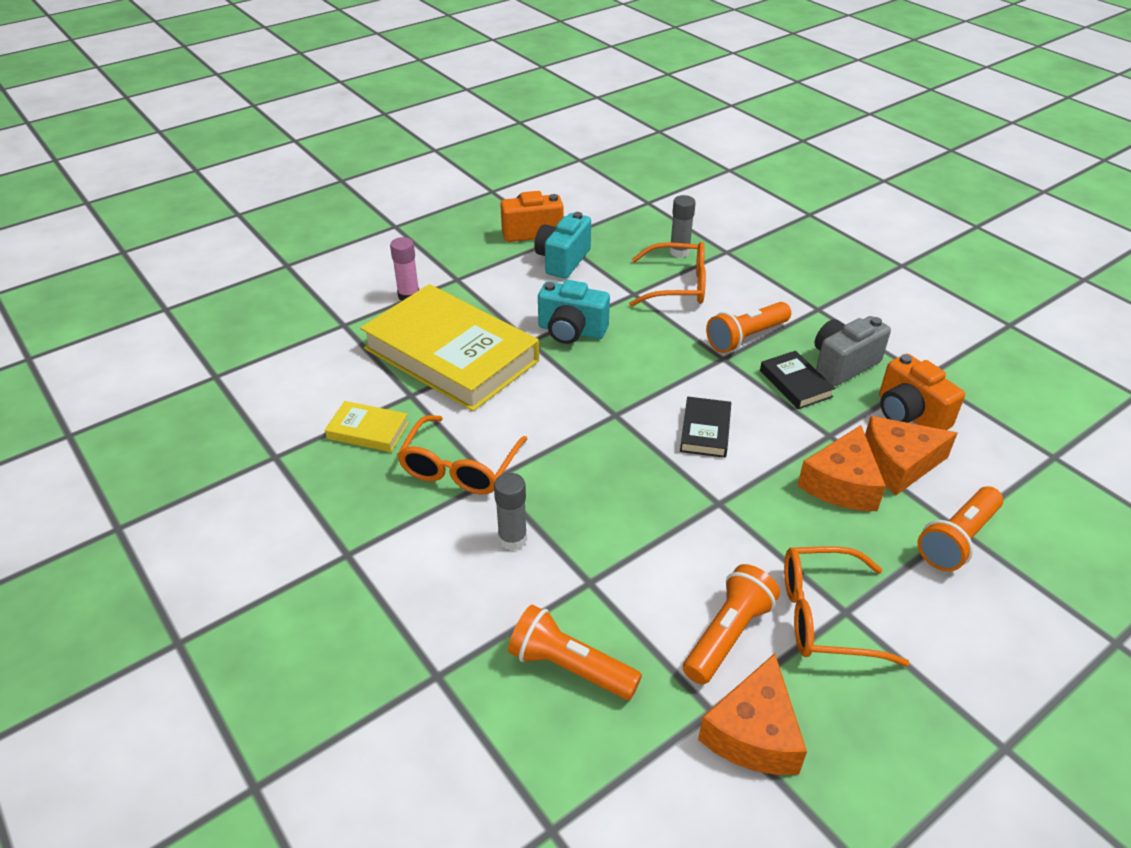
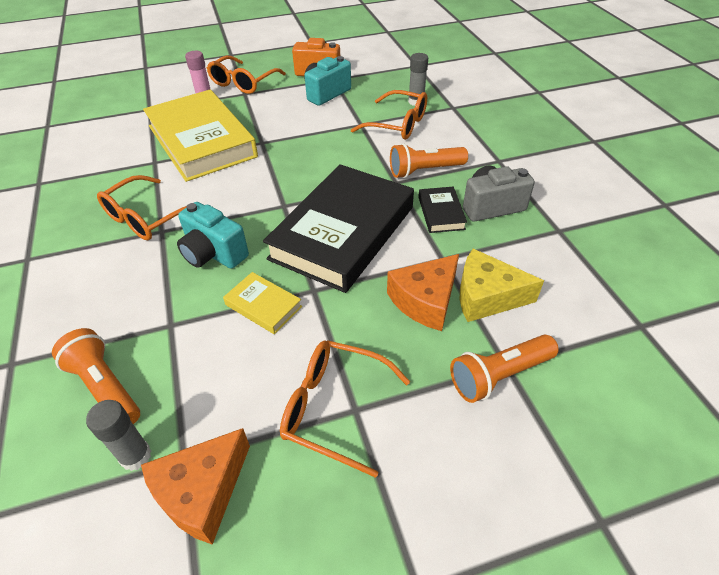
camera: 20 degrees right, 5 degrees up
yellow book [325,401,409,452] -> yellow book moved to [223,272,302,334]
grey glue stick [494,473,527,550] -> grey glue stick moved to [86,400,151,471]
turquoise camera [538,280,610,344] -> turquoise camera moved to [177,202,249,269]
black book [680,397,731,458] -> black book [263,164,414,293], size x2.38
orange flashlight [683,564,780,685] -> none
orange cheese [865,416,957,495] -> yellow cheese [460,249,544,322]
orange camera [879,354,965,430] -> none
none -> orange glasses [207,56,286,94]

